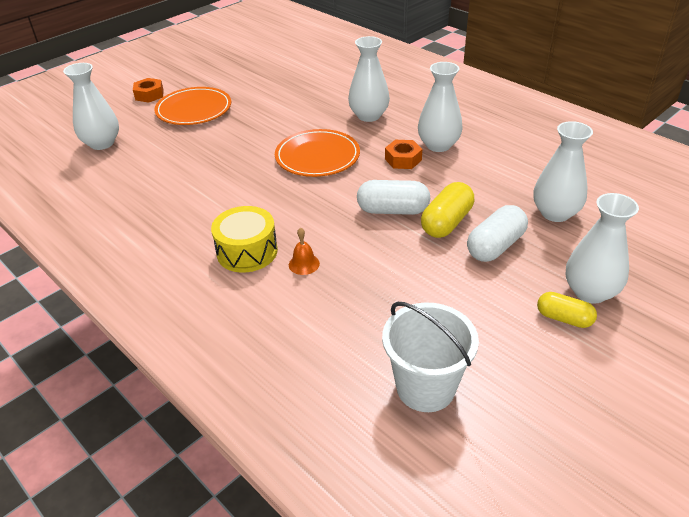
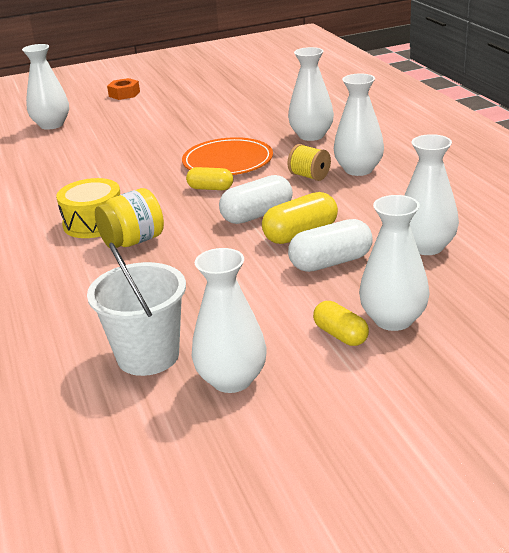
camera: 25 degrees right, 10 degrees down
orange plate [154,87,231,125] -> none
orange bell [289,228,320,275] -> yellow jar [95,188,164,248]
white capsule [357,180,430,215] -> white capsule turned 60 degrees counterclockwise [219,175,293,224]
orange nut [385,140,422,169] -> yellow spool [288,144,331,181]
none -> yellow capsule [186,167,233,190]
none -> white vase [192,248,267,393]

